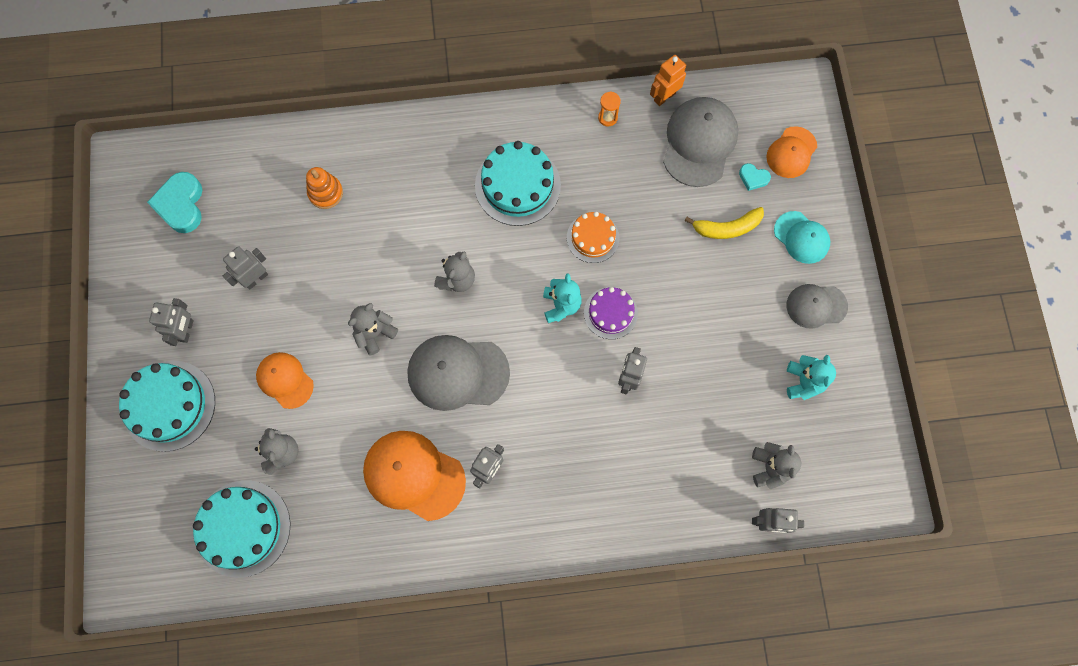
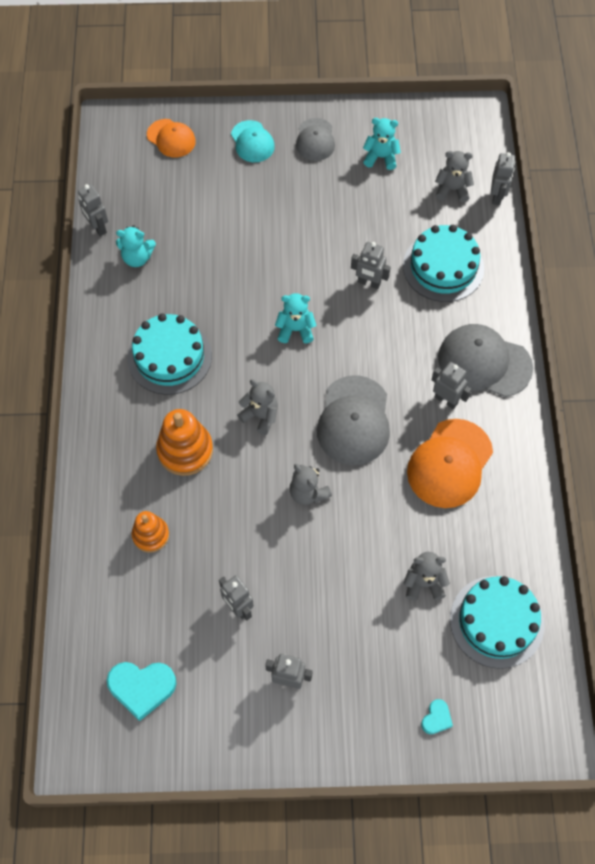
camera: 85 degrees left, 10 degrees down
turquoise cake [119,361,215,452] -> turquoise cake moved to [403,225,484,302]
orange cap [256,352,314,409] -> none
orange cake [567,212,619,263] -> none
purple cake [584,287,638,339] -> none
orange hourglass [598,91,621,126] -> none
orange robot [650,55,686,106] -> grey robot [78,184,108,236]
grey cap [663,97,738,187] -> grey cap moved to [438,324,533,397]
yellow banana [685,207,764,239] -> none
turquoise heart [739,163,771,191] -> turquoise heart moved to [421,699,453,734]
turquoise cap [774,211,830,264] -> turquoise cap turned 105 degrees clockwise [231,120,275,162]
none -> turquoise teddy bear [116,225,156,267]
none -> orange stacking toy [156,409,213,476]

